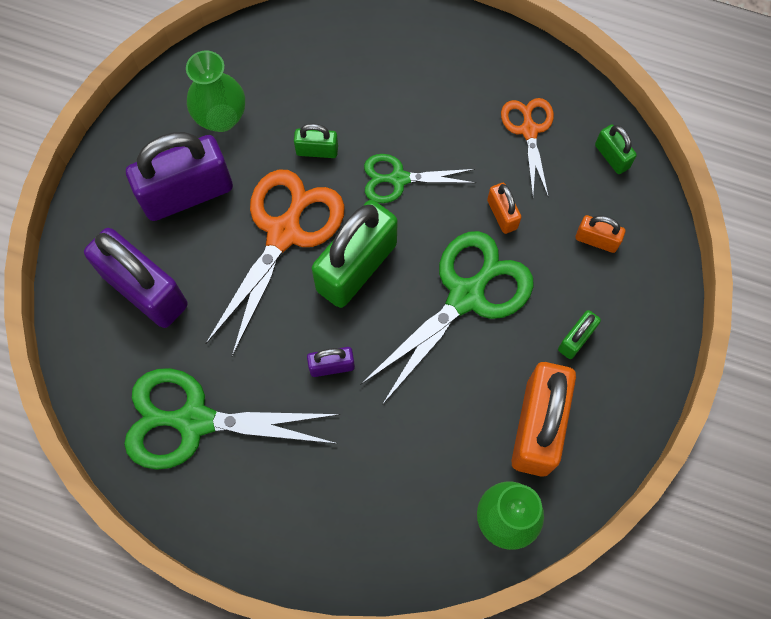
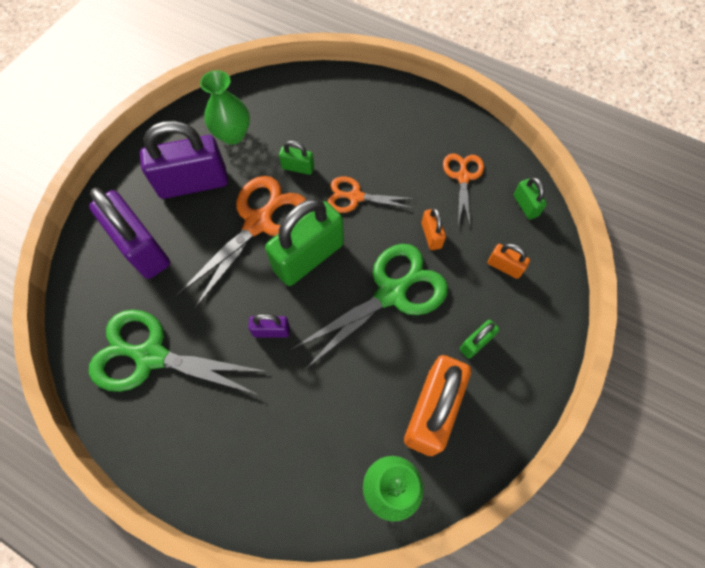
camera: 10 degrees right, 5 degrees down
green scissors [364,154,476,203] -> orange scissors [327,176,416,213]

